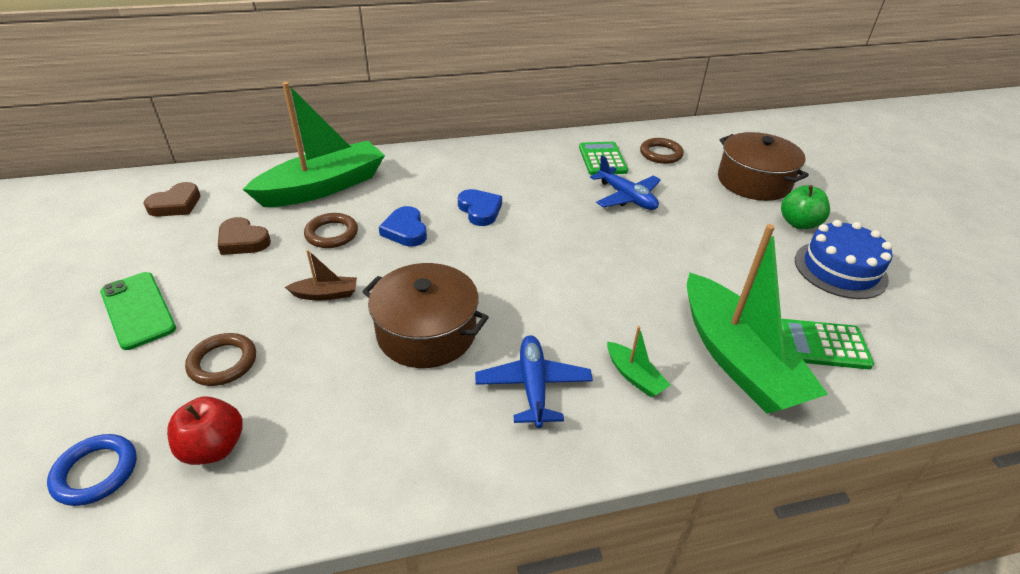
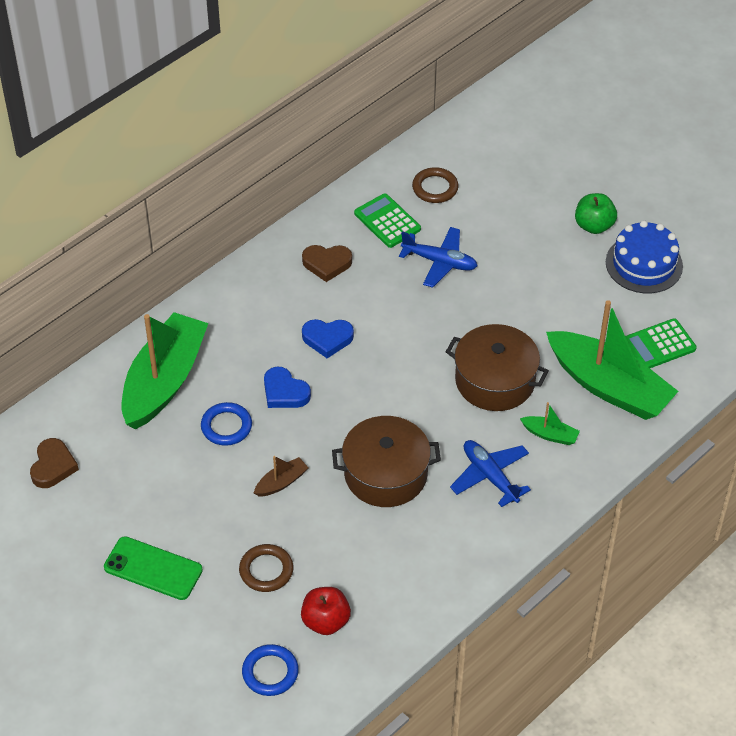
camera: 30 degrees left, 10 degrees up
brown heart [218,217,271,255] -> brown heart moved to [302,245,352,282]
brown ring [304,213,358,248] -> blue ring [201,402,252,446]
blue heart [458,189,502,226] -> blue heart turned 150 degrees clockwise [302,319,354,358]
brown pot [718,132,809,201] -> brown pot moved to [446,324,549,411]

